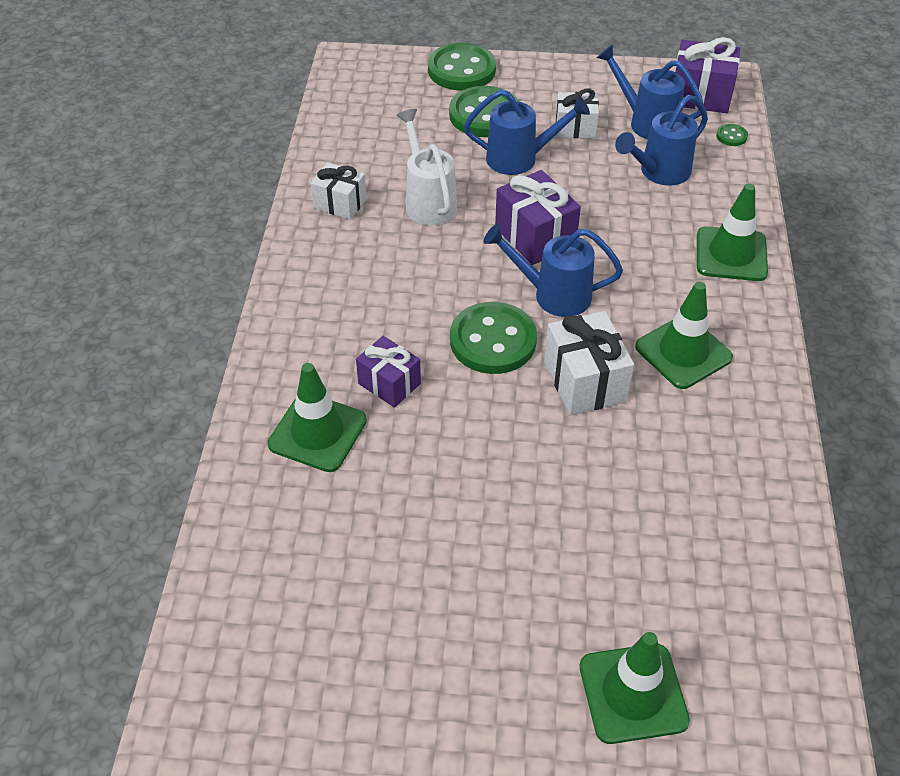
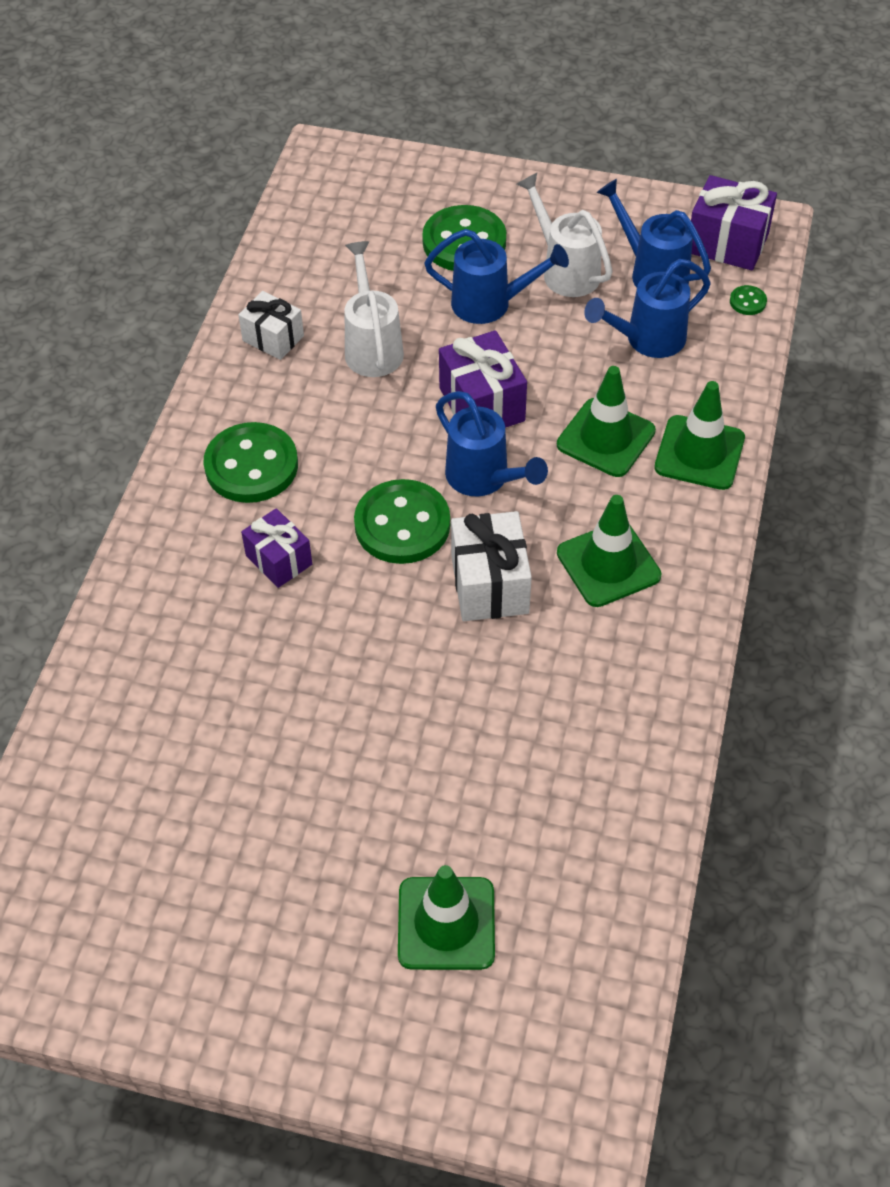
camera: 10 degrees right, 5 degrees up
green traffic cone [268,363,367,472] -> green traffic cone moved to [557,366,656,477]
green button [428,43,496,90] -> green button moved to [204,422,298,503]
blue watering can [483,224,623,317] -> blue watering can turned 150 degrees counterclockwise [436,391,548,497]
white gift [556,88,599,139] -> white watering can [517,173,613,297]

